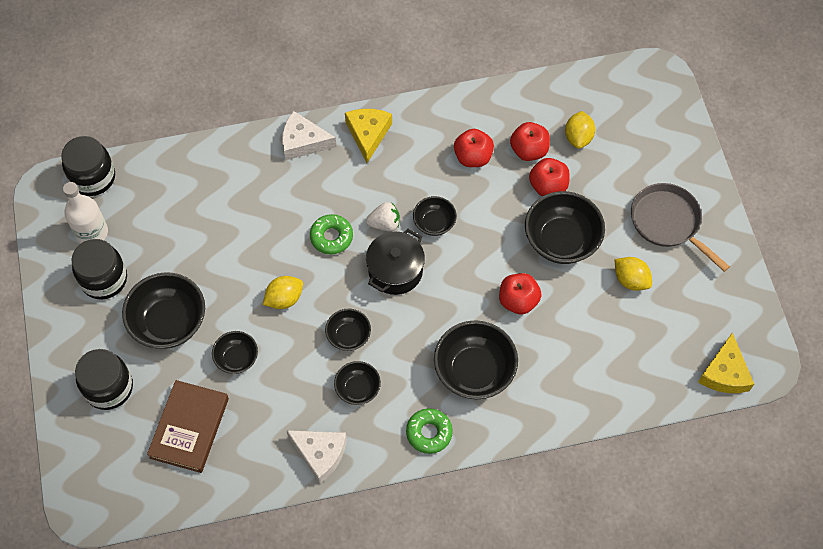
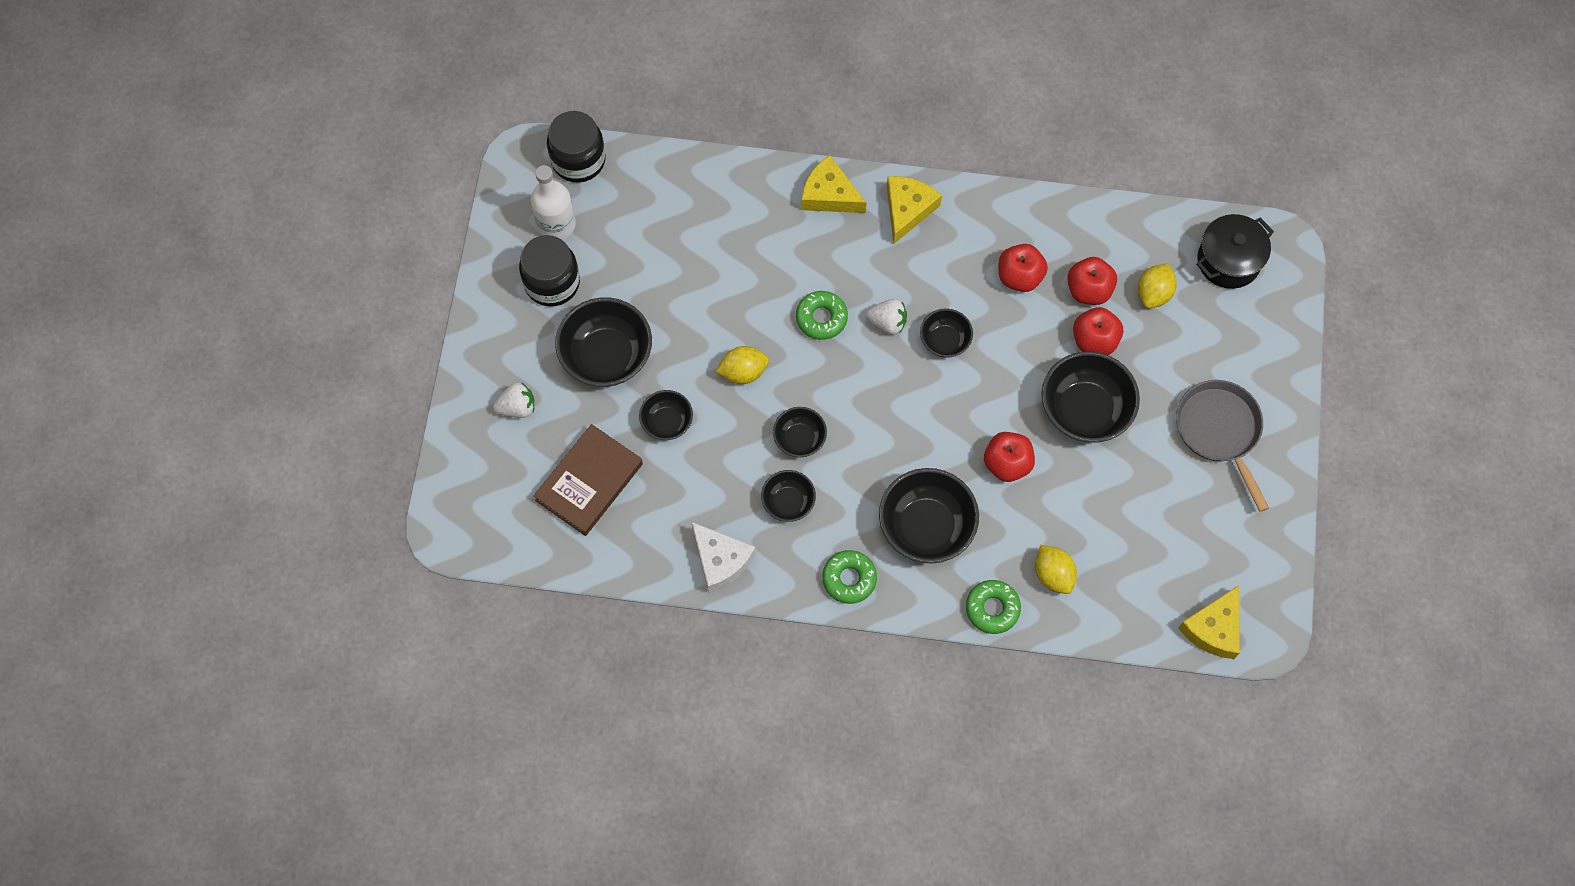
camera: 20 degrees right, 5 degrees up
black jar [75,349,133,410] -> white strawberry [493,382,535,418]
white cheese [282,111,337,161] -> yellow cheese [801,155,866,213]
black pot [366,229,425,295] -> black pot moved to [1196,214,1274,289]
yellow lemon [615,257,652,291] -> yellow lemon moved to [1035,545,1077,594]
none -> green donut [966,580,1021,634]

